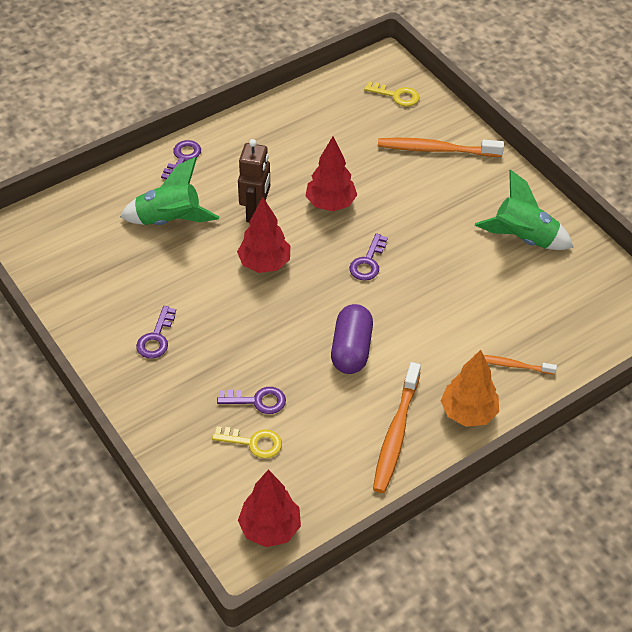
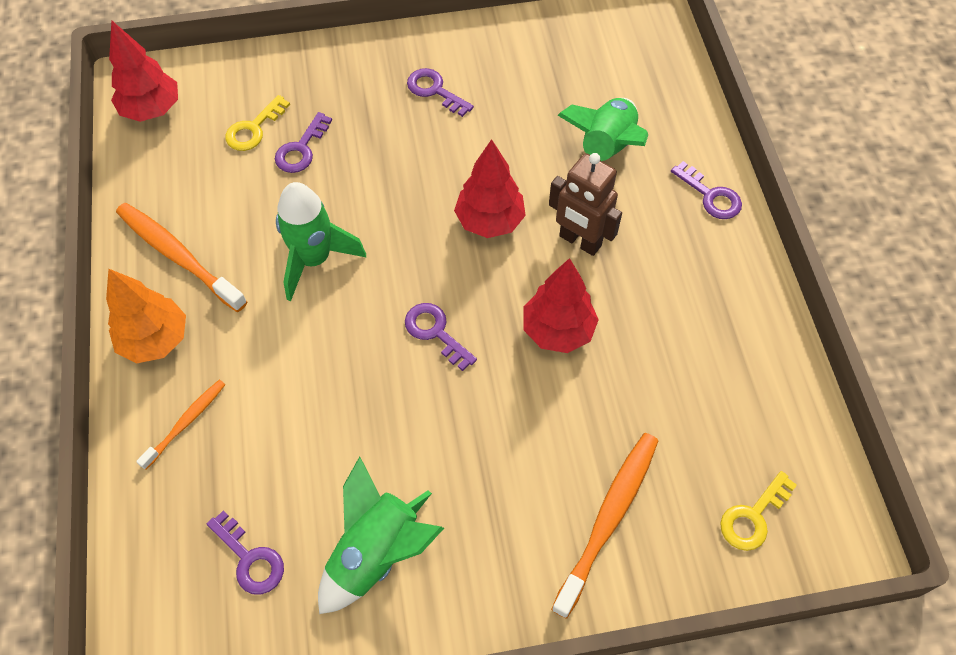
camera: 115 degrees right, 10 degrees up
purple capsule [331,304,373,374] -> green rocket [276,182,366,301]
none -> purple key [207,510,284,595]

